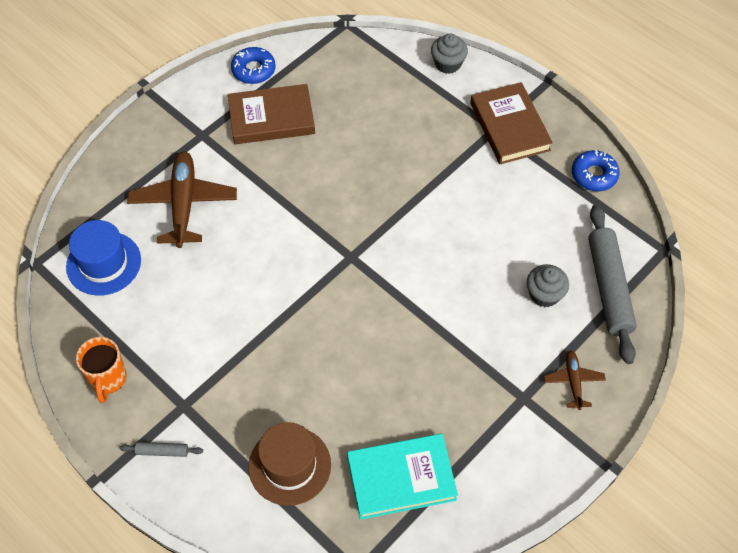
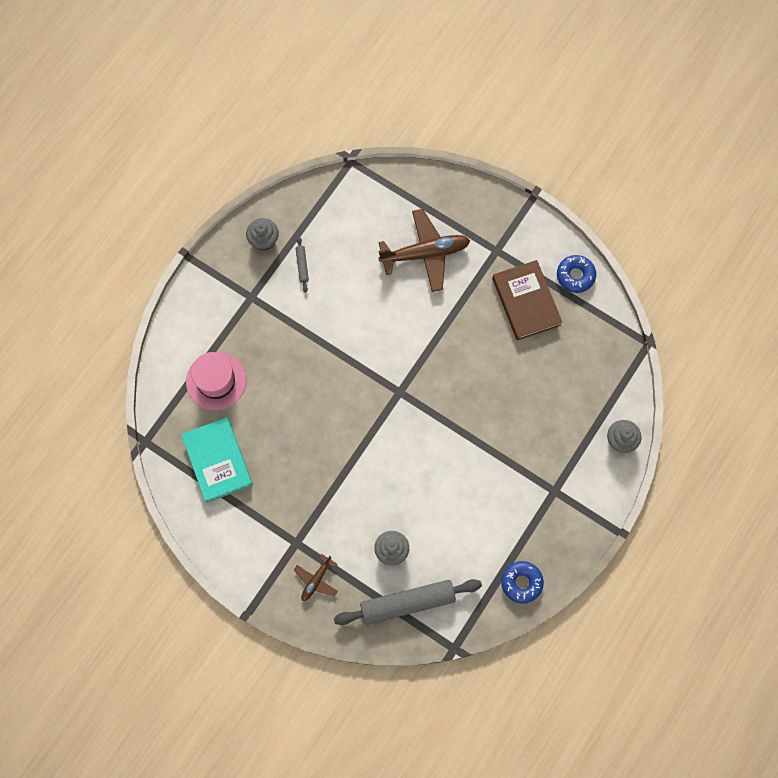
camera: 80 degrees right, 15 degrees up
blue hat [66,220,141,296] -> none
orange mug [76,337,127,403] -> grey cupcake [246,218,279,251]
grey rolling pin [120,442,203,457] -> grey rolling pin moved to [296,236,309,293]
brown hat [248,422,331,506] -> pink hat [186,352,246,410]
brown book [470,82,553,164] -> none
brown plane [544,350,606,410] -> brown plane turned 135 degrees clockwise [294,554,338,601]

